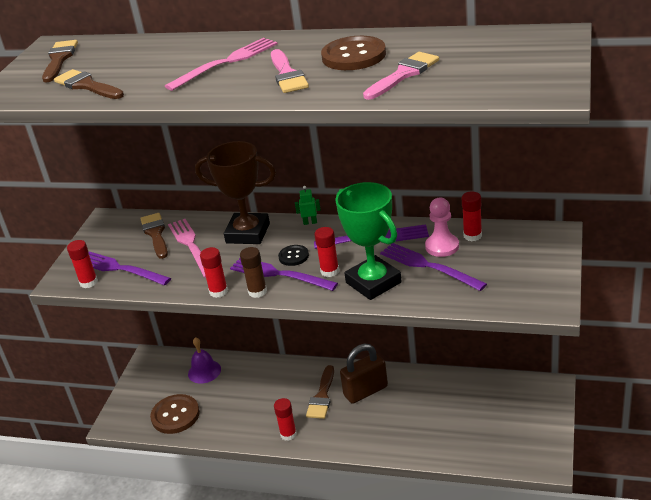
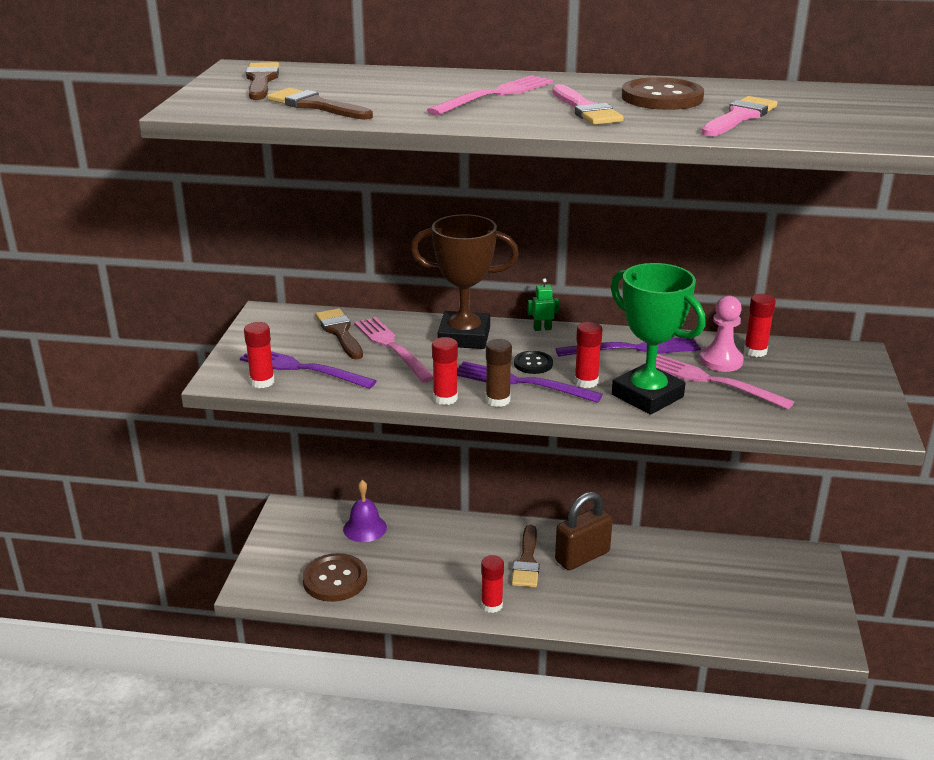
camera: 10 degrees left, 5 degrees down
purple fork [380,243,487,291] -> pink fork [656,354,794,409]

